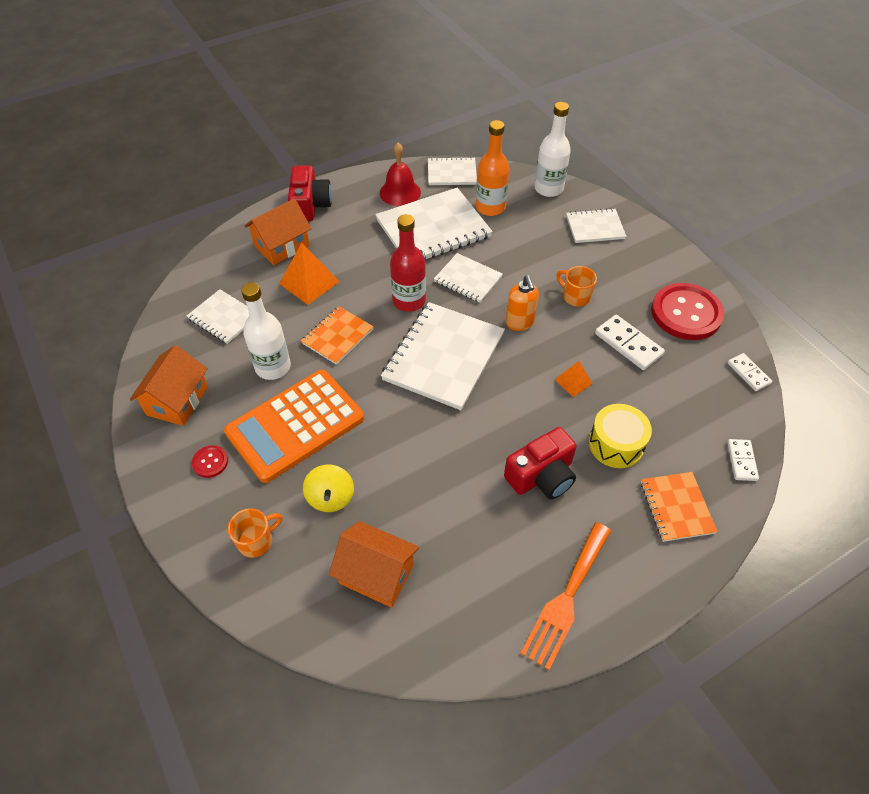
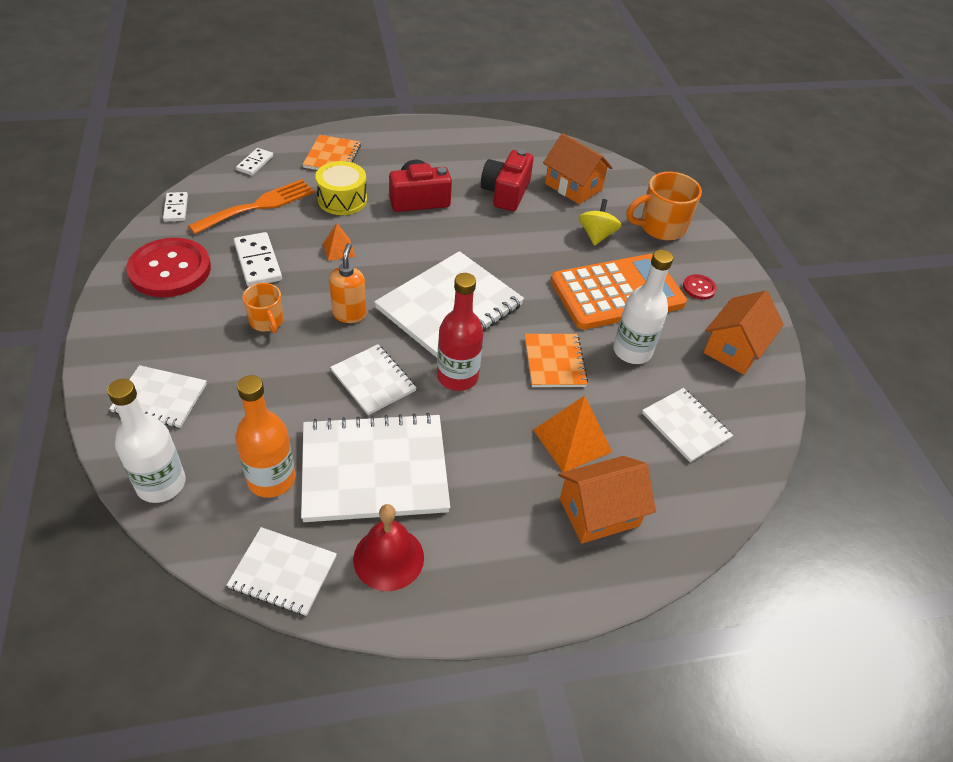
camera: 165 degrees left, 5 degrees down
orange mug [228,508,283,558] -> orange mug [626,172,702,241], size x1.64
red camera [288,165,332,221] -> red camera moved to [481,149,534,211]
orange notebook [301,306,374,365] -> orange notebook turned 60 degrees counterclockwise [525,334,588,387]
orange fork [520,522,611,670] -> orange fork moved to [188,179,315,234]

